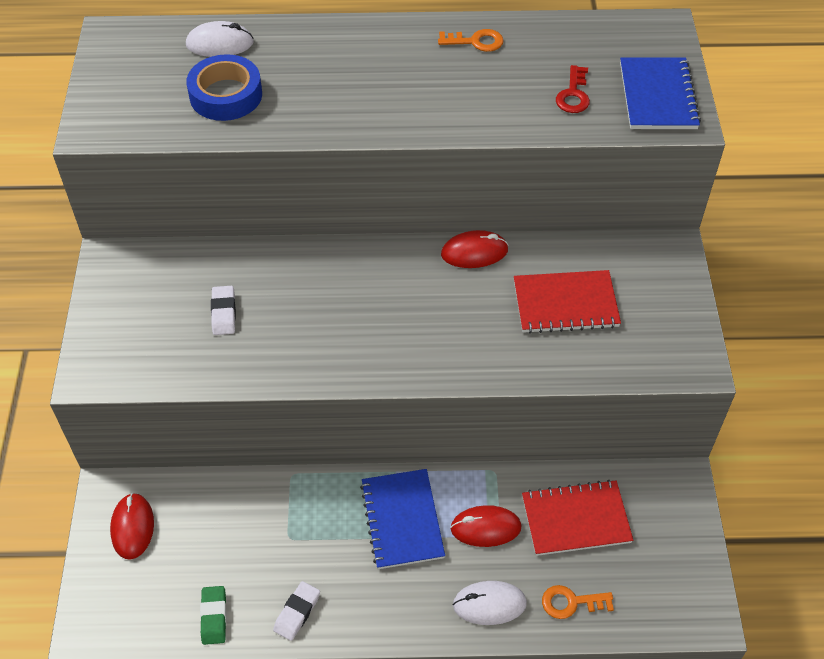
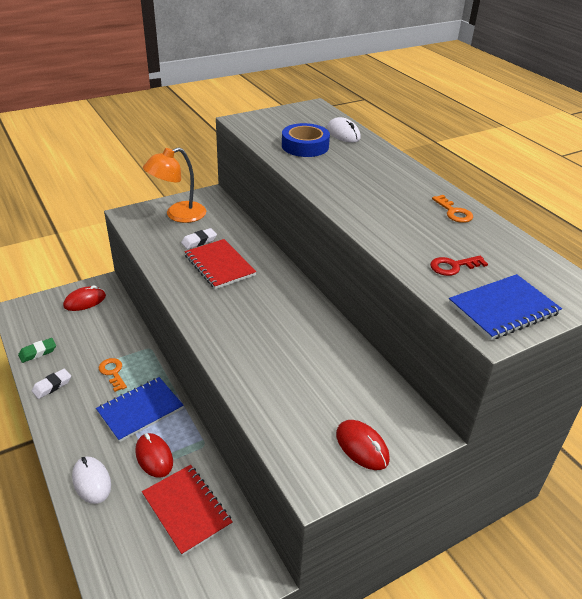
camera: 60 degrees right, 15 degrees down
white eraser [273,581,320,641] -> white eraser turned 45 degrees counterclockwise [32,369,71,399]
red mouse [441,230,508,268] -> red mouse moved to [336,420,390,470]
red notebook [514,270,621,334] -> red notebook moved to [184,239,256,289]
orange key [542,585,614,619] -> orange key moved to [99,358,127,392]
none -> orange lamp [143,147,206,223]

